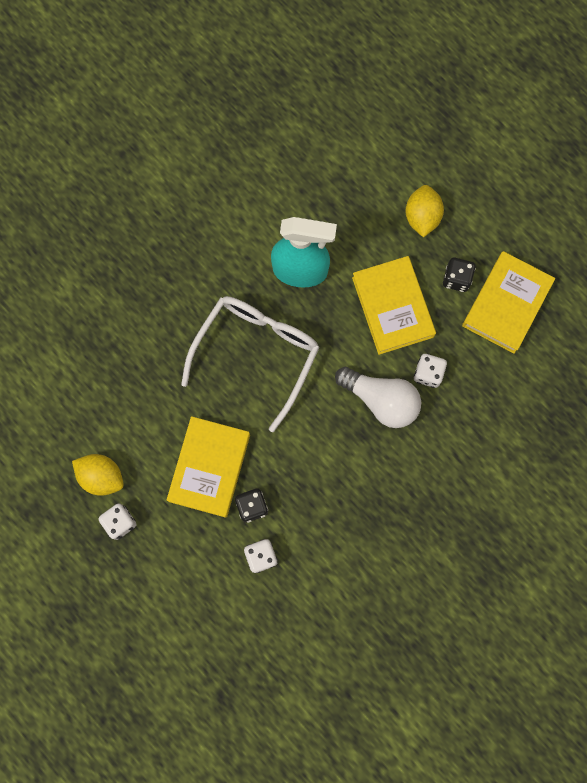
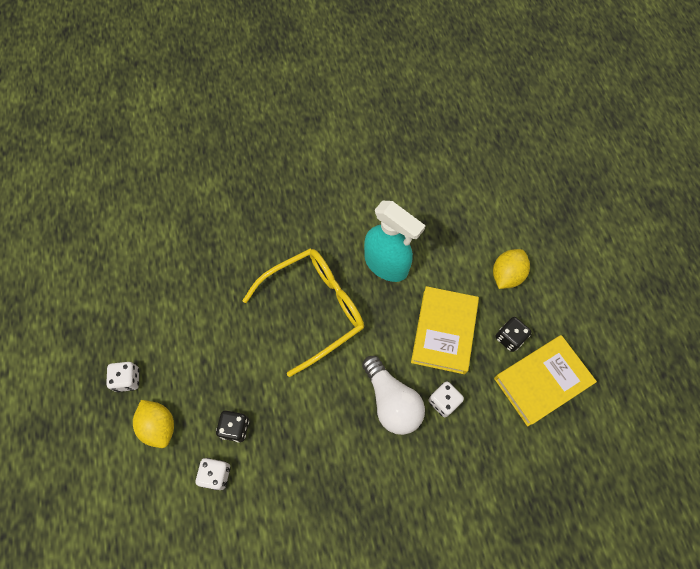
camera: 30 degrees right, 10 degrees down
yellow lemon [72,454,124,496] -> yellow lemon moved to [133,400,174,448]
yellow book [167,416,250,518] -> none
white glasses [181,296,320,432] -> yellow glasses [242,249,364,377]

